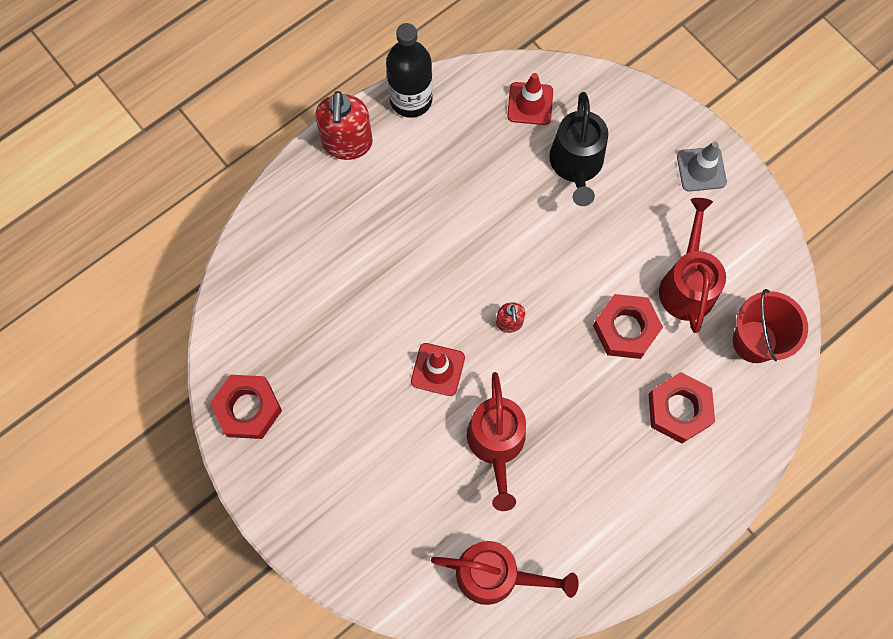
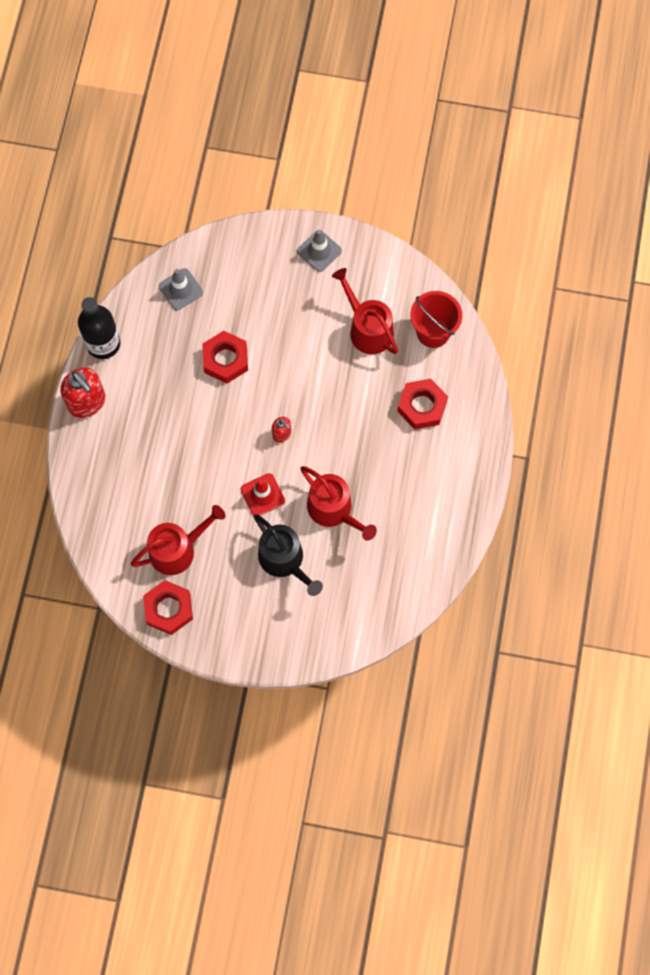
camera: 40 degrees left, 0 degrees up
red watering can [431,541,579,605] -> red watering can moved to [131,505,225,575]
red traffic cone [507,73,553,125] -> grey traffic cone [159,268,203,310]
black watering can [549,92,608,206] -> black watering can moved to [254,514,323,596]
red nut [593,294,663,359] -> red nut moved to [202,331,248,383]

